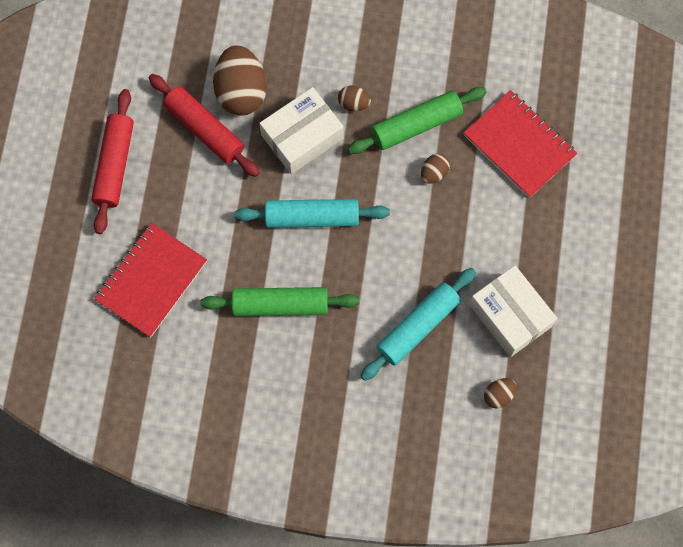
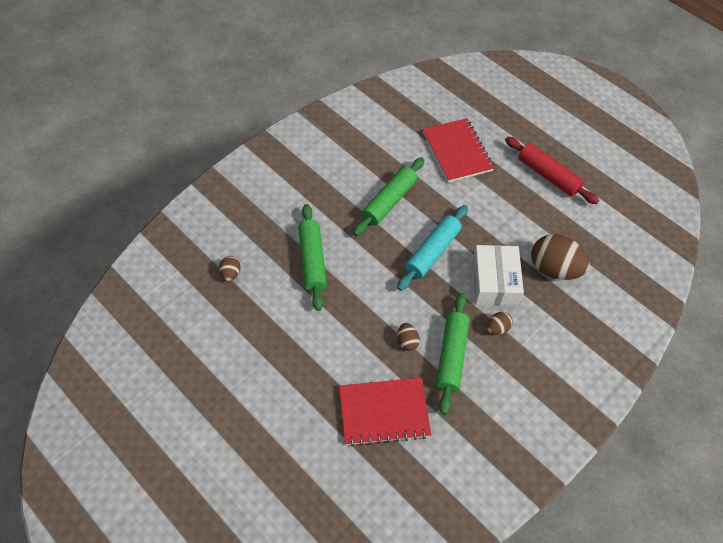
camera: 125 degrees right, 15 degrees down
red rolling pin [149,74,260,177] -> none
turquoise rolling pin [360,268,476,381] -> green rolling pin [298,204,327,311]
white box [469,265,557,357] -> none

